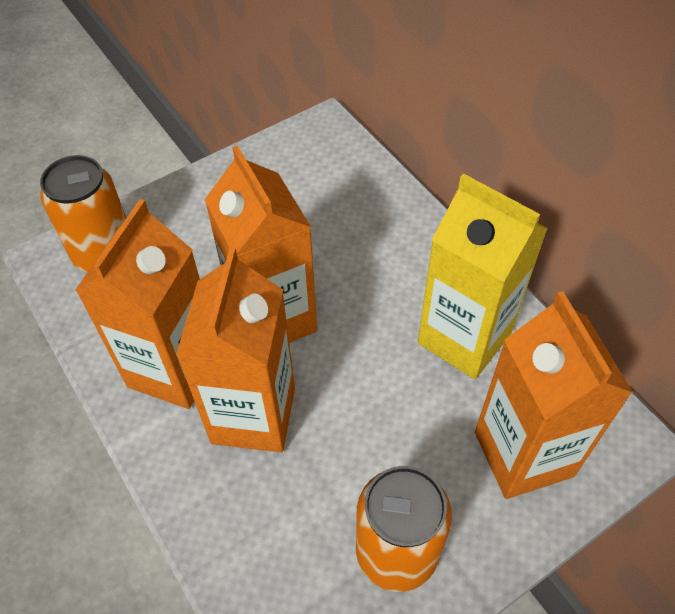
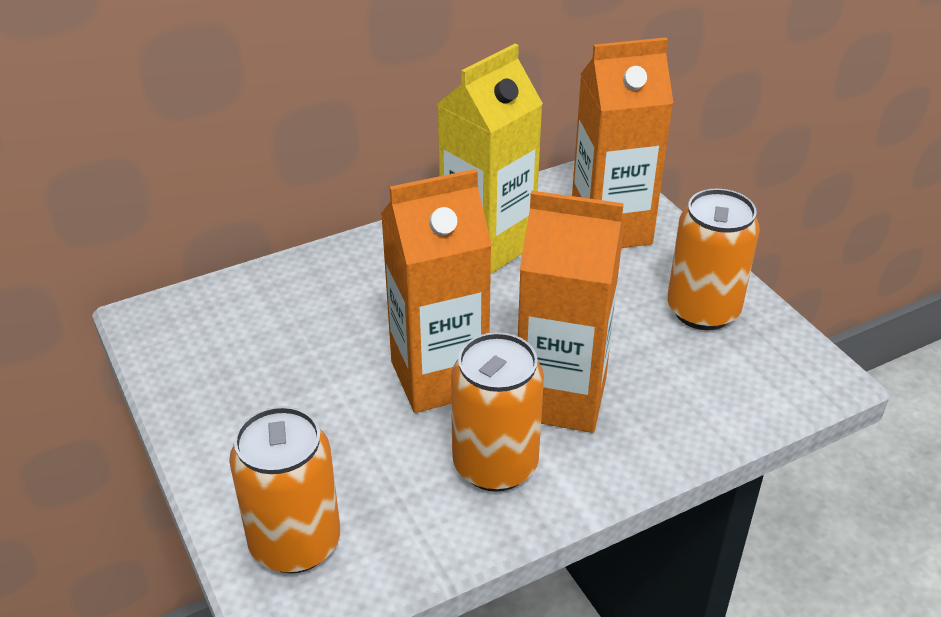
camera: 85 degrees left, 15 degrees down
orange carton [75,199,200,409] -> orange can [451,332,544,492]

